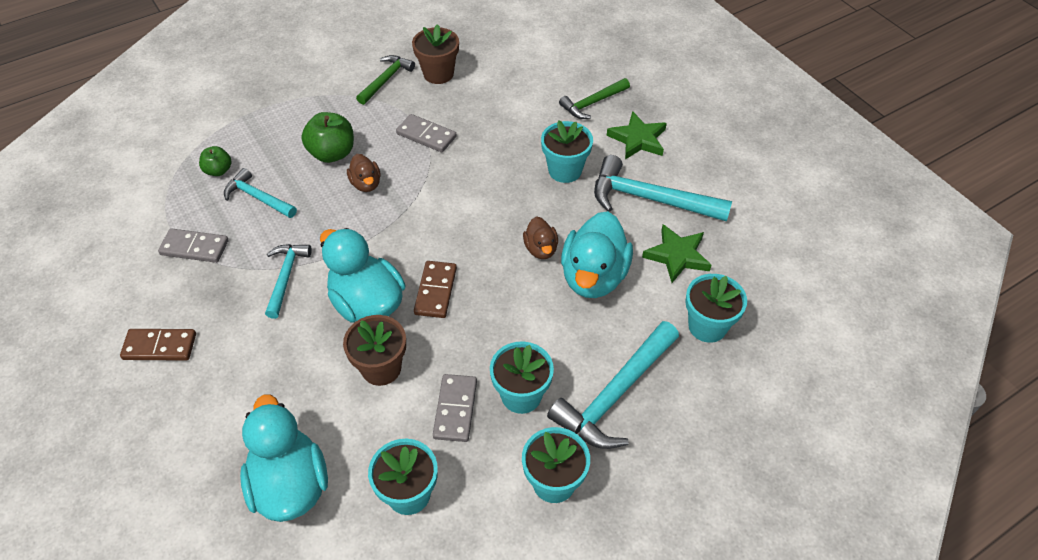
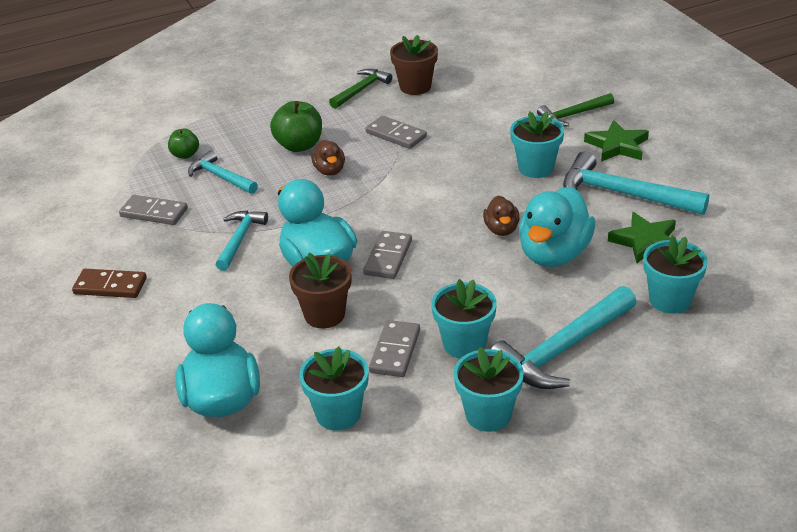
camera: 10 degrees right, 15 degrees down
brown domino [414,261,457,318] -> grey domino [363,231,412,279]

